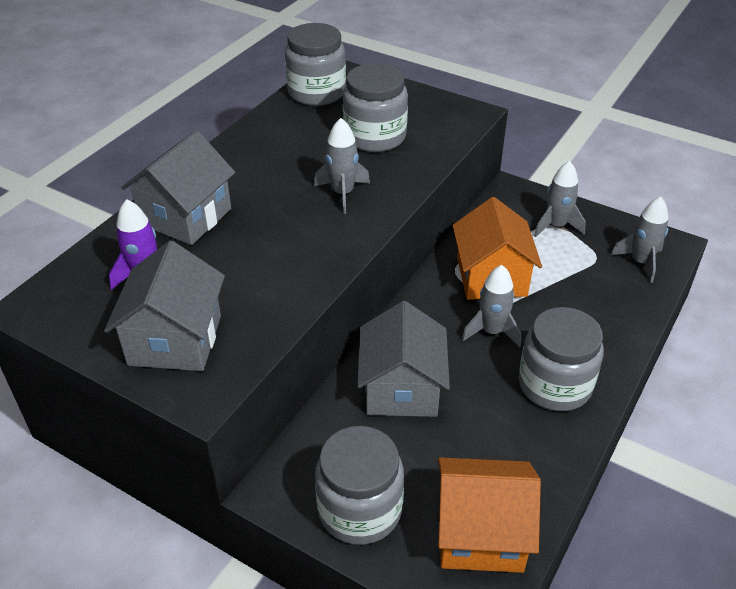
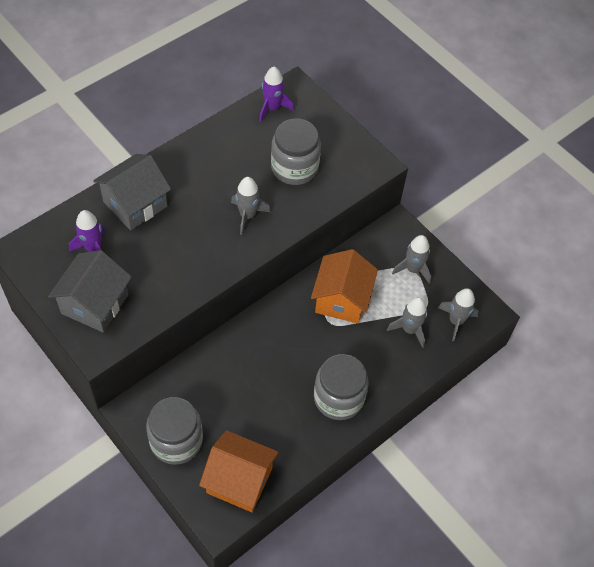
camera: 15 degrees right, 15 degrees up
grey jar [285,23,346,106] -> purple rocket [259,67,294,122]
grey house [357,301,450,417] -> none
grey rocket [462,265,521,348] -> grey rocket moved to [387,297,427,348]

